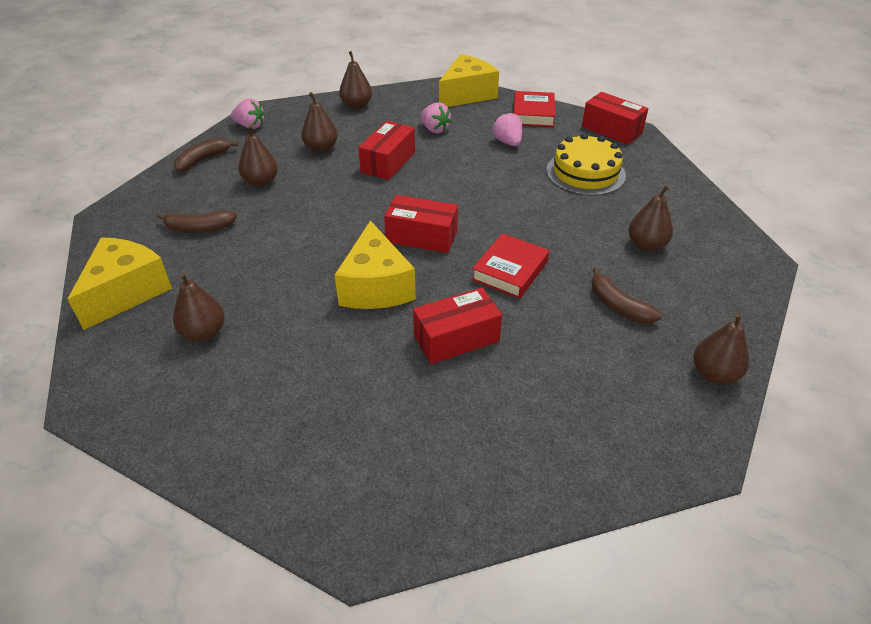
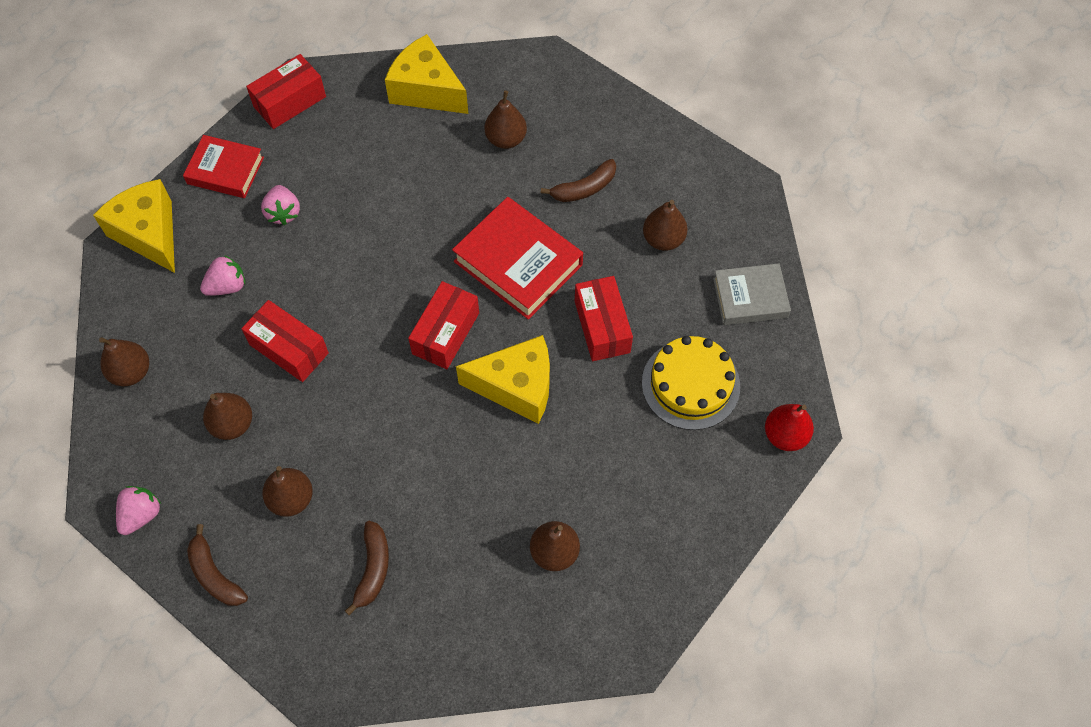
camera: 80 degrees left, 20 degrees up
yellow cheese [68,237,172,330] -> yellow cheese moved to [385,34,468,114]
red book [472,233,549,299] -> red book [452,197,583,320], size x1.55
pink strawberry [493,112,522,146] -> pink strawberry turned 90 degrees counterclockwise [261,185,300,225]
yellow cake [546,133,626,196] -> yellow cake moved to [642,336,740,430]
brown pear [694,312,750,385] -> brown pear moved to [643,200,688,251]
none -> grey book [713,263,791,325]
none -> red pear [765,404,814,451]

